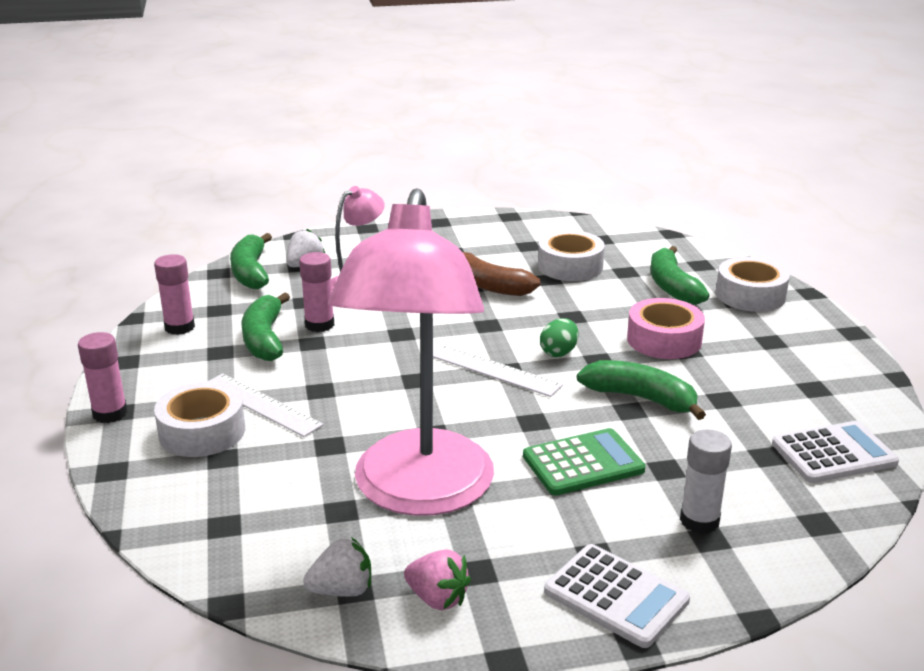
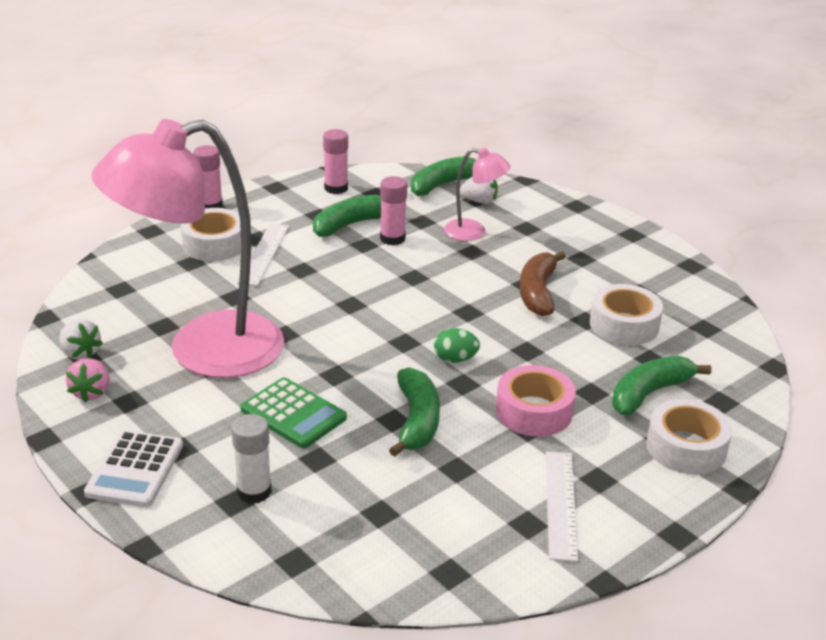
camera: 60 degrees right, 5 degrees up
white ruler [433,345,563,397] -> white ruler moved to [546,451,578,562]
white calculator [772,421,899,483] -> none

